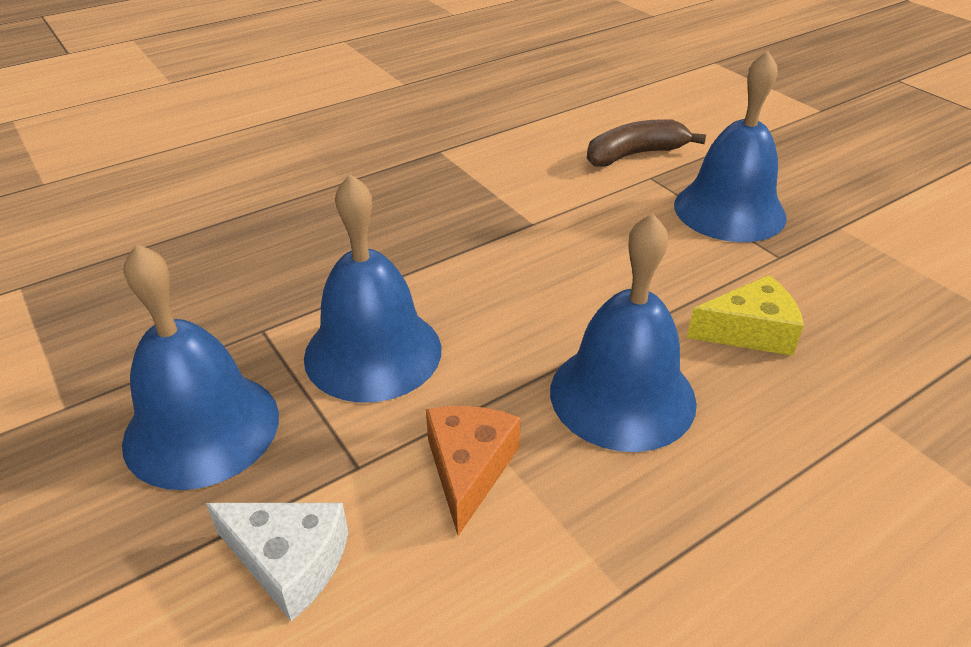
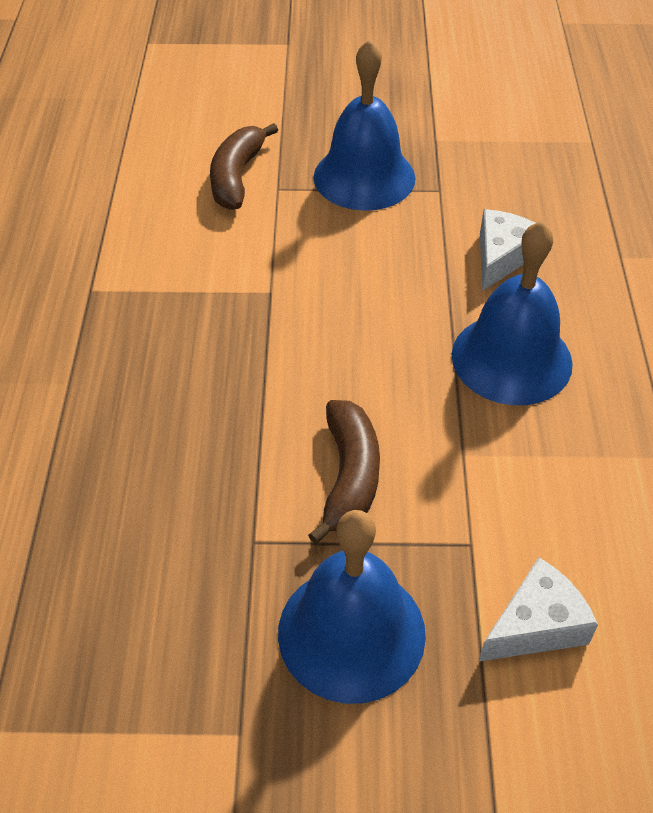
camera: 55 degrees left, 10 degrees up
blue bell [304,174,441,403] -> brown banana [308,400,380,544]
orange cheese [426,406,521,536] -> none
yellow cheese [687,275,804,356] -> white cheese [480,209,535,291]

